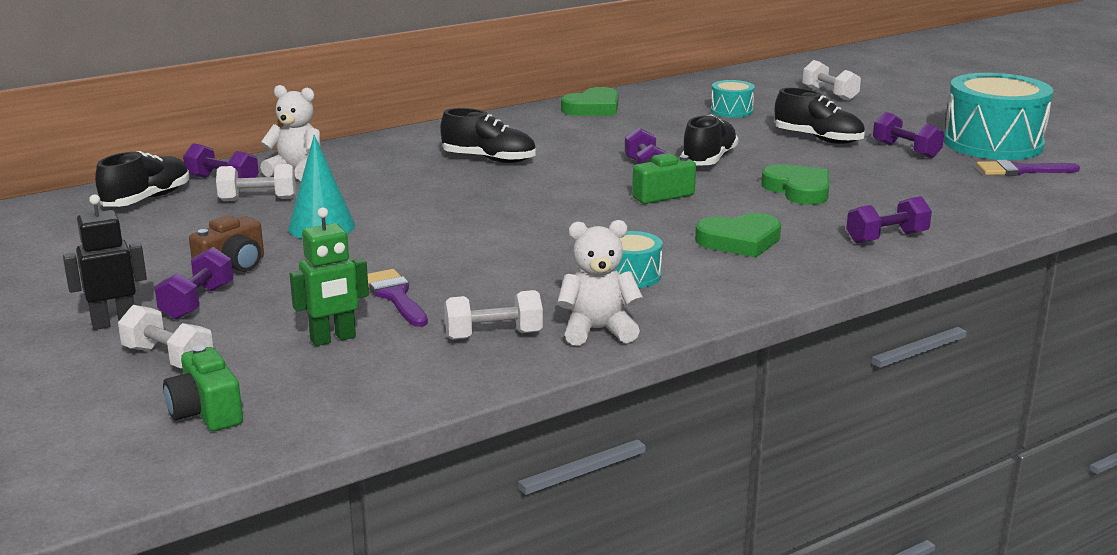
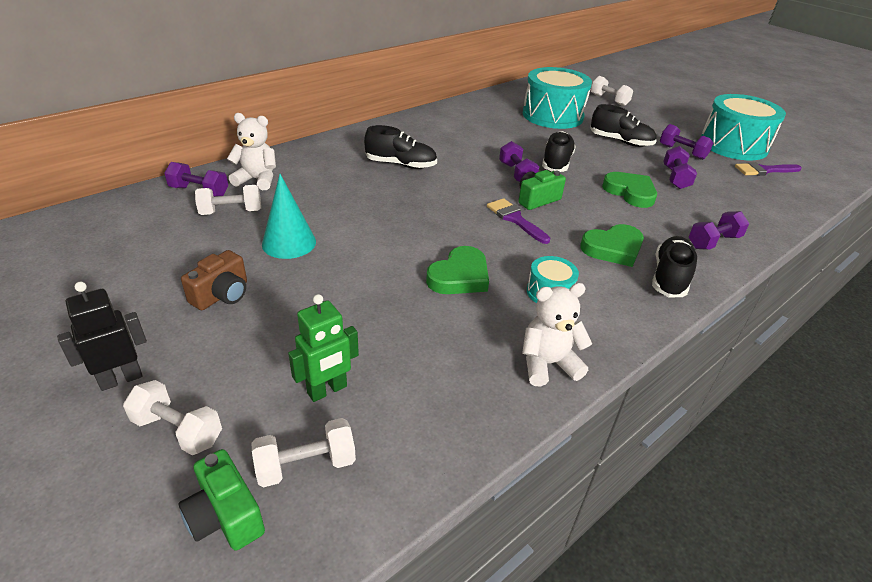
camera: 10 degrees left, 15 degrees up
black shoe [95,151,189,207] -> black shoe moved to [652,236,697,297]
purple dumbbell [155,247,234,320] -> purple dumbbell moved to [663,146,697,189]
purple brush [368,269,428,327] -> purple brush moved to [487,198,550,244]
white dumbbell [444,290,543,340] -> white dumbbell moved to [252,418,356,487]
green heart [561,87,619,116] -> green heart moved to [426,246,489,294]
turquoise drum [711,80,755,118] -> turquoise drum [523,67,592,129], size x2.12

